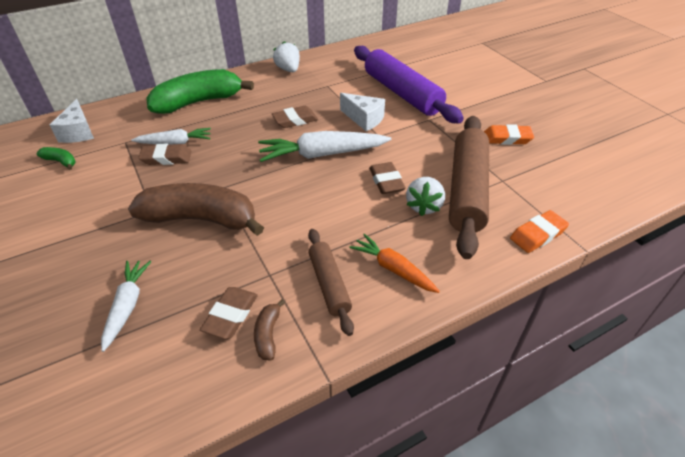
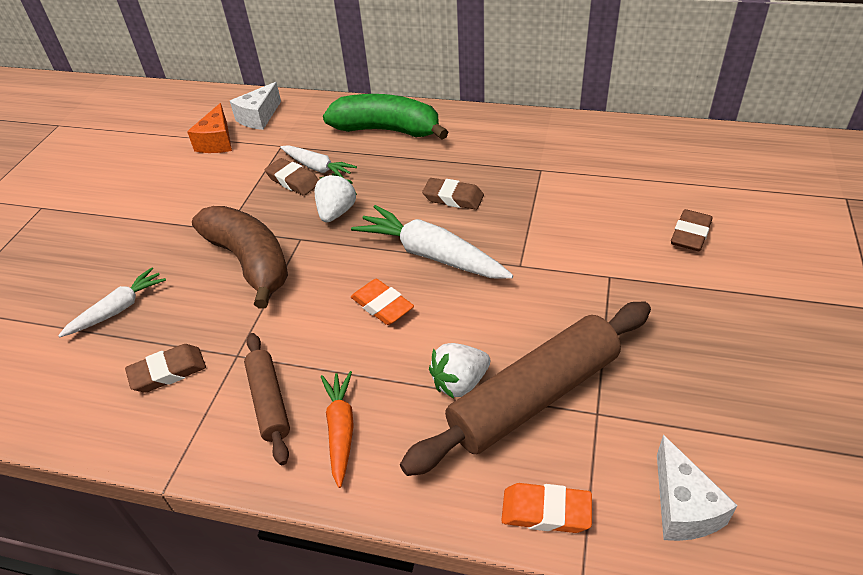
camera: 45 degrees right, 0 degrees up
green banana [37,147,76,170] -> orange cheese [187,103,232,153]
brown banana [254,299,285,361] -> none
white strawberry [273,41,300,72] -> white strawberry moved to [315,173,357,222]
brown rolling pin [308,229,354,336] -> brown rolling pin turned 45 degrees counterclockwise [244,333,290,465]
white cheese [340,93,385,131] -> white cheese moved to [657,435,738,541]
purple rolling pin [354,46,464,123] -> none
brown eraser [369,162,406,194] -> brown eraser moved to [671,209,712,251]
orange eraser [484,124,534,145] -> orange eraser moved to [351,279,414,325]

